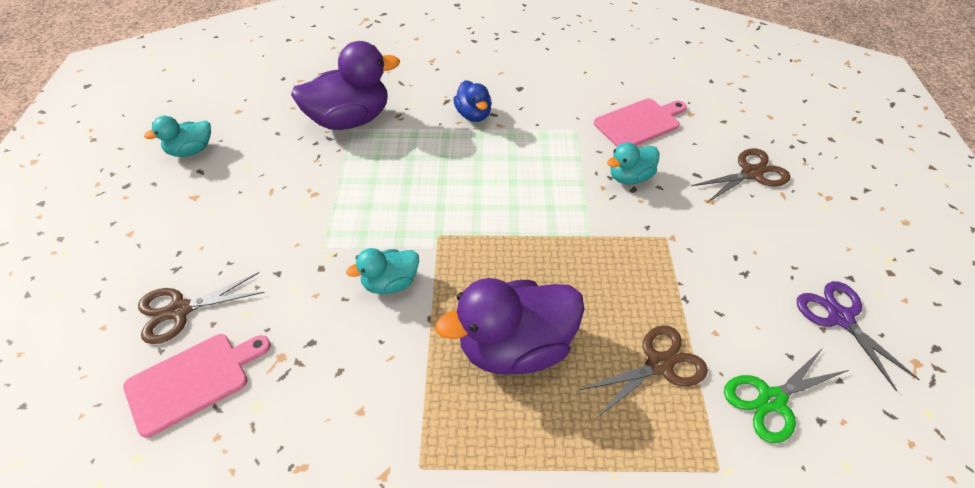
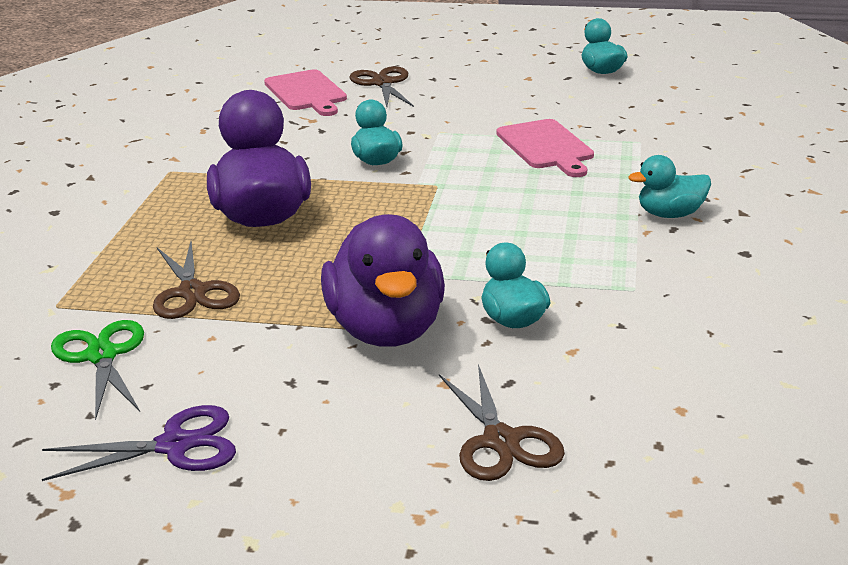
camera: 100 degrees right, 20 degrees down
purple duck [291,41,400,130] -> purple duck moved to [321,214,445,347]
blue duck [453,80,492,122] -> turquoise duck [629,155,711,218]
pink cutting board [594,98,687,147] -> pink cutting board moved to [496,119,594,177]

